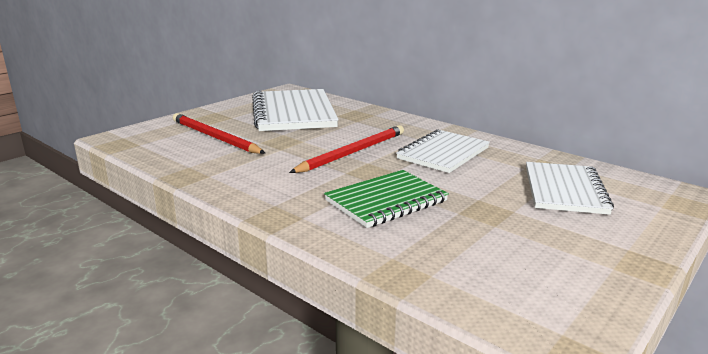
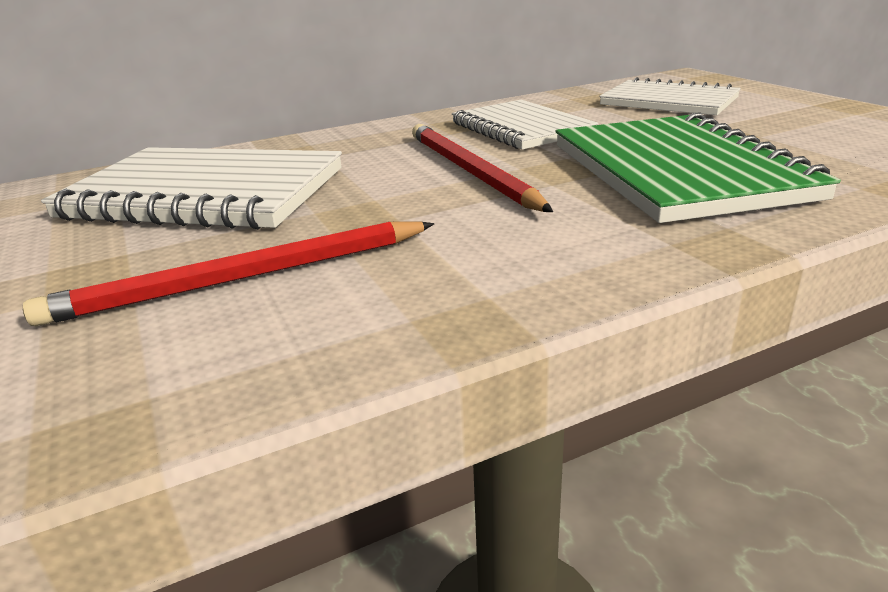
camera: 65 degrees left, 5 degrees up
green notebook [324,170,449,228] -> green notebook [556,112,841,223], size x1.51

